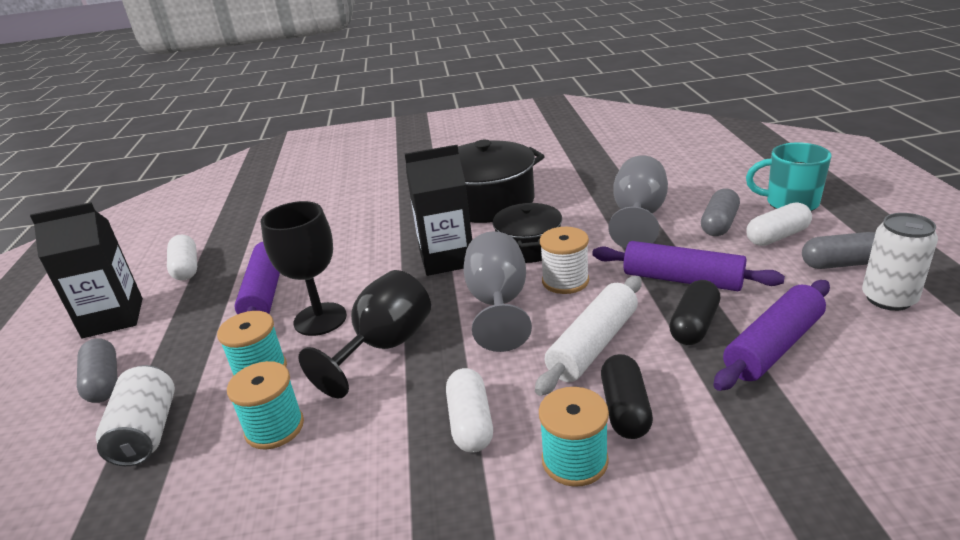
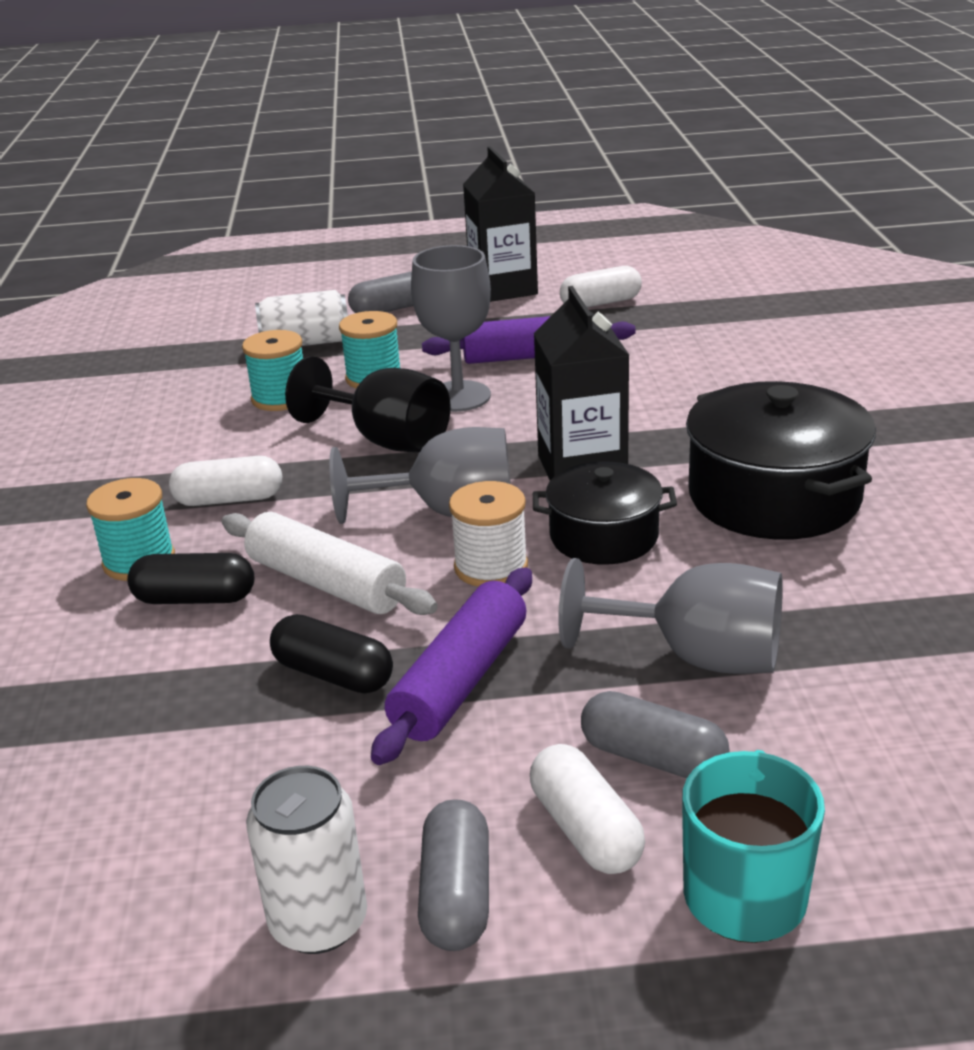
camera: 90 degrees right, 0 degrees up
black goblet [261,201,347,336] -> grey goblet [411,245,491,412]
purple rolling pin [713,280,830,391] -> none

